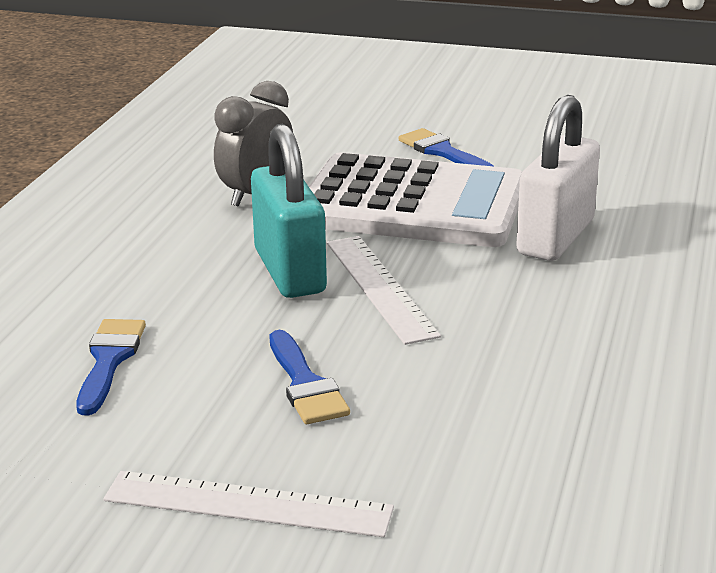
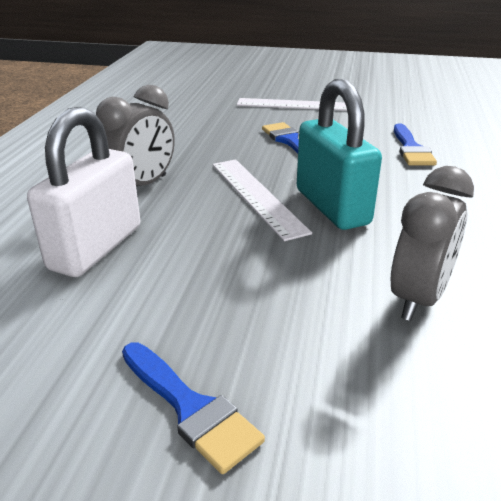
camera: 175 degrees right, 5 degrees up
white calculator [309,152,522,247] -> none
none -> grey clock [96,85,175,186]

